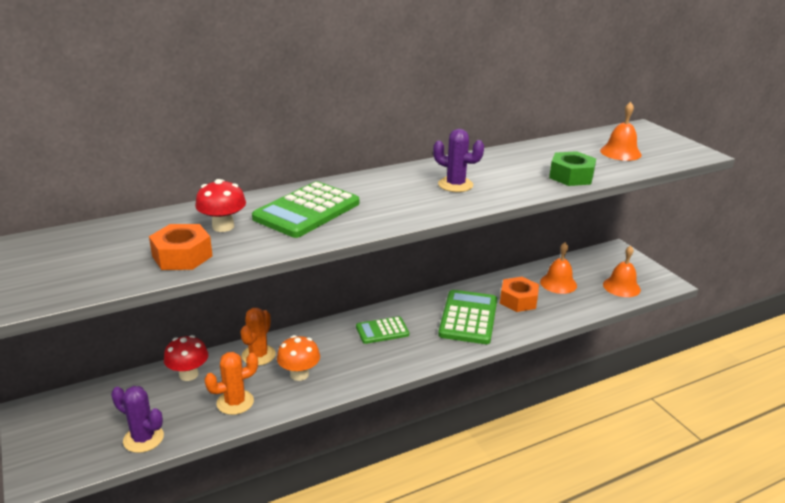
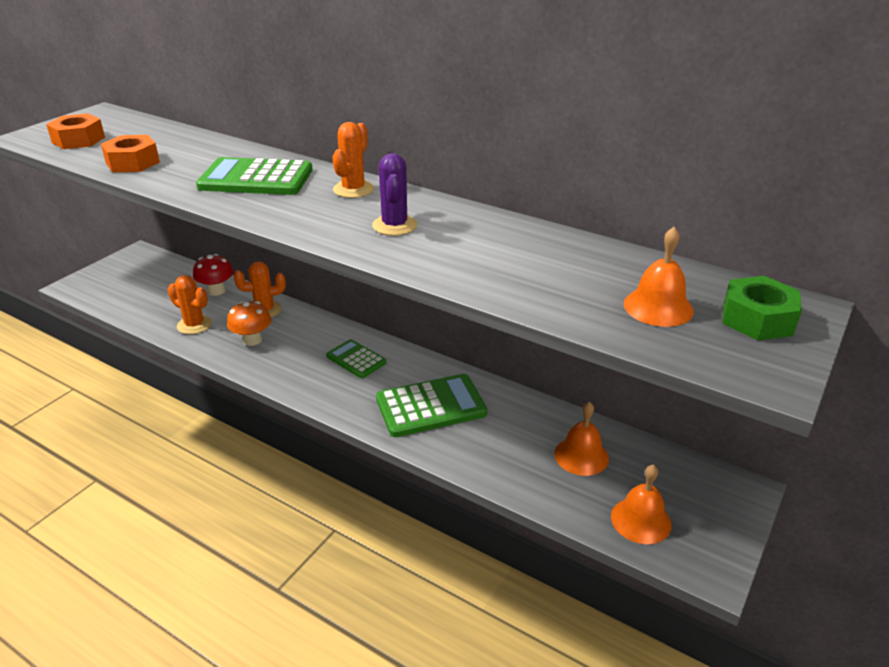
camera: 60 degrees right, 5 degrees up
purple cactus [111,386,164,453] -> none
red mushroom [195,179,246,232] -> none
orange nut [500,277,539,312] -> orange nut moved to [46,113,105,149]
green nut [549,151,596,186] -> green nut moved to [723,276,802,340]
none -> orange cactus [332,122,374,198]

